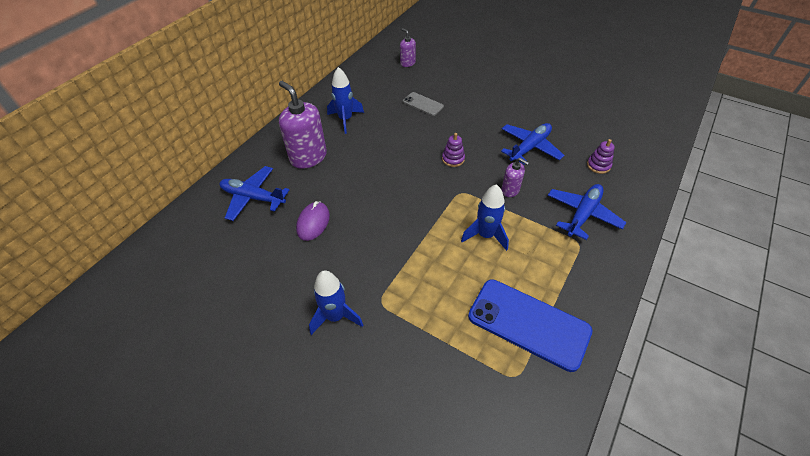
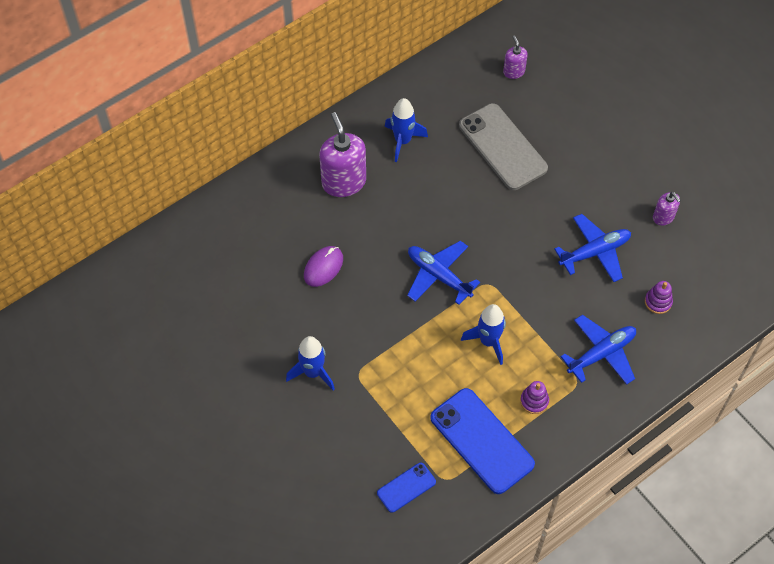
camera: 20 degrees right, 10 degrees up
blue plane [219,166,289,221] -> blue plane moved to [407,241,480,305]
grey phone [403,92,444,116] -> grey phone [459,103,548,190], size x1.95
purple stacking toy [442,133,465,167] -> purple stacking toy moved to [520,381,549,414]
purple soap dispenser [501,158,529,197] -> purple soap dispenser moved to [653,192,681,226]
none -> blue phone [377,463,436,513]

